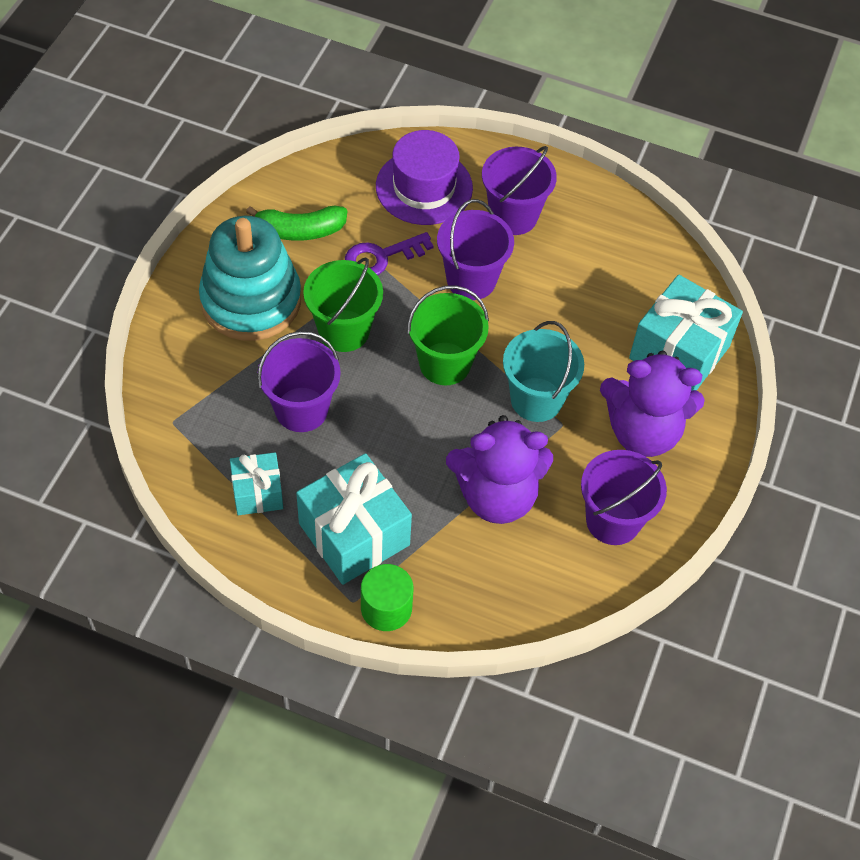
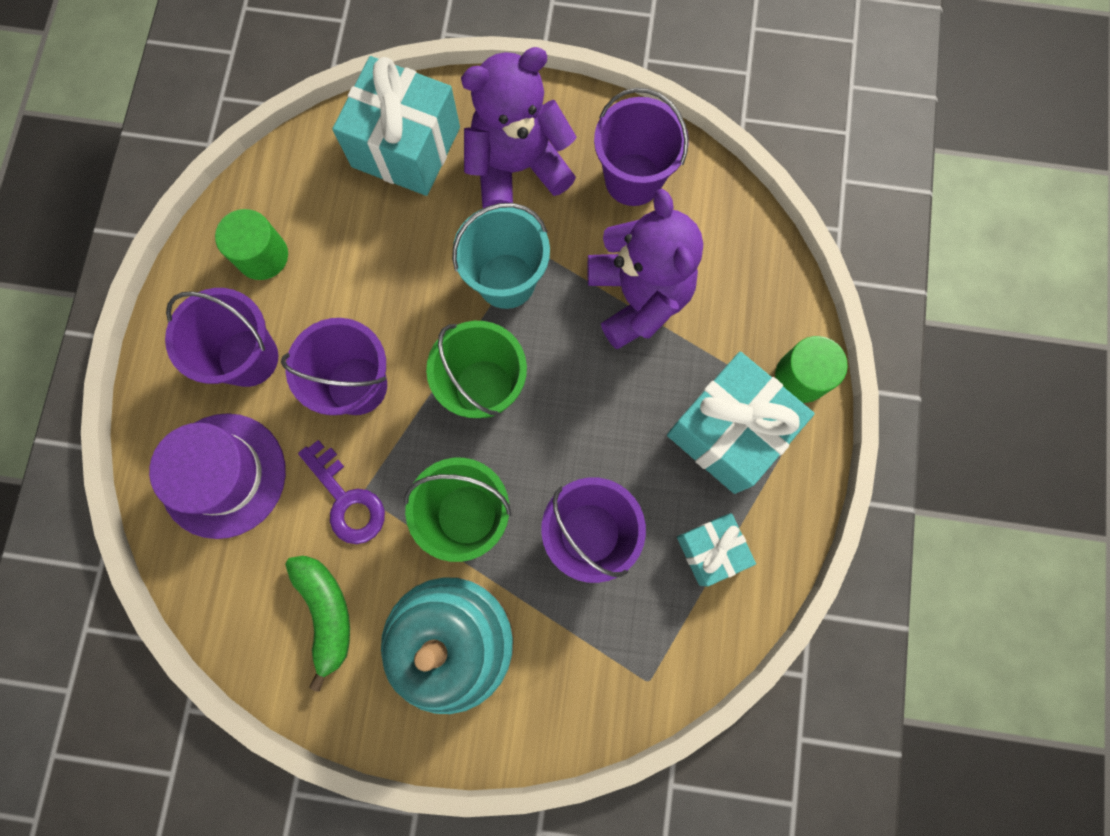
camera: 100 degrees left, 20 degrees up
purple teddy bear [600,351,705,457] -> purple teddy bear turned 105 degrees counterclockwise [461,47,577,209]
none -> green cylinder [215,209,288,280]

